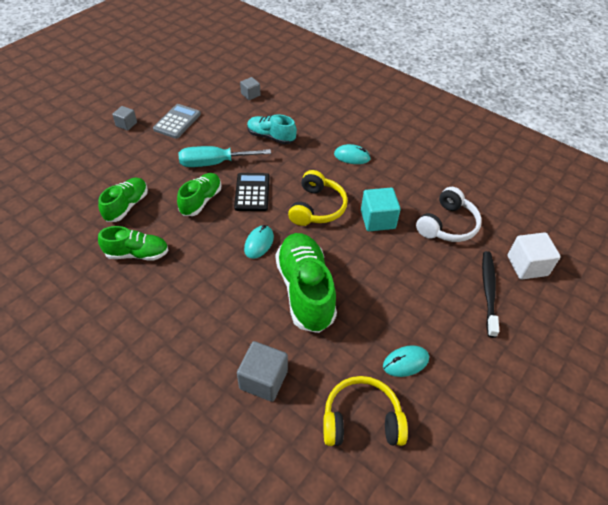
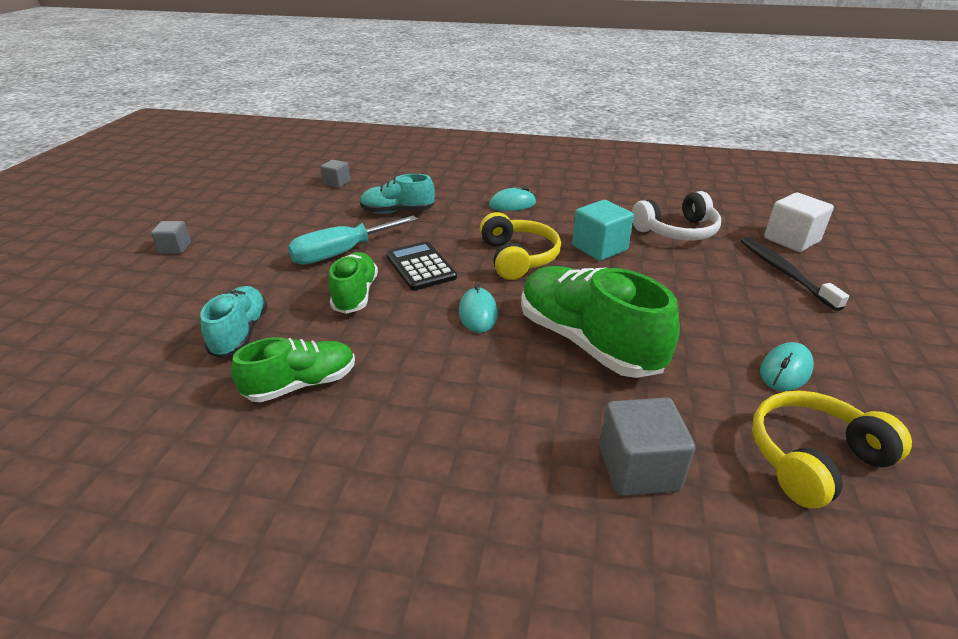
camera: 25 degrees left, 15 degrees down
green shoe [98,178,148,222] -> turquoise shoe [201,286,268,358]
grey calculator [153,104,201,139] -> none
white headphones [416,187,482,242] -> white headphones turned 60 degrees clockwise [632,191,721,241]

